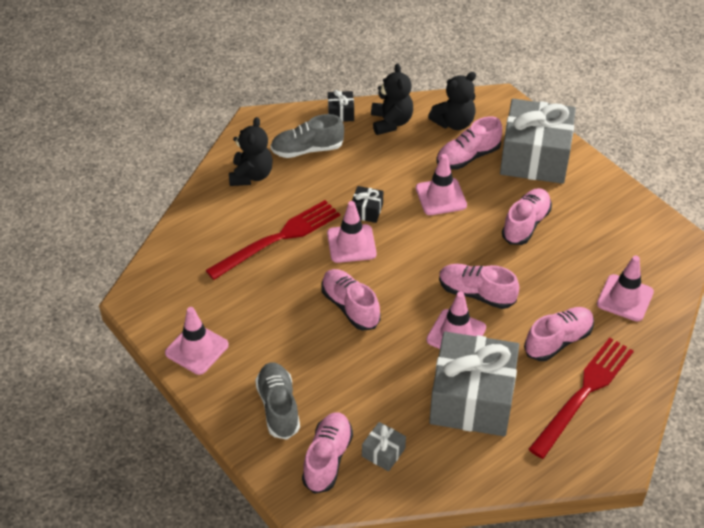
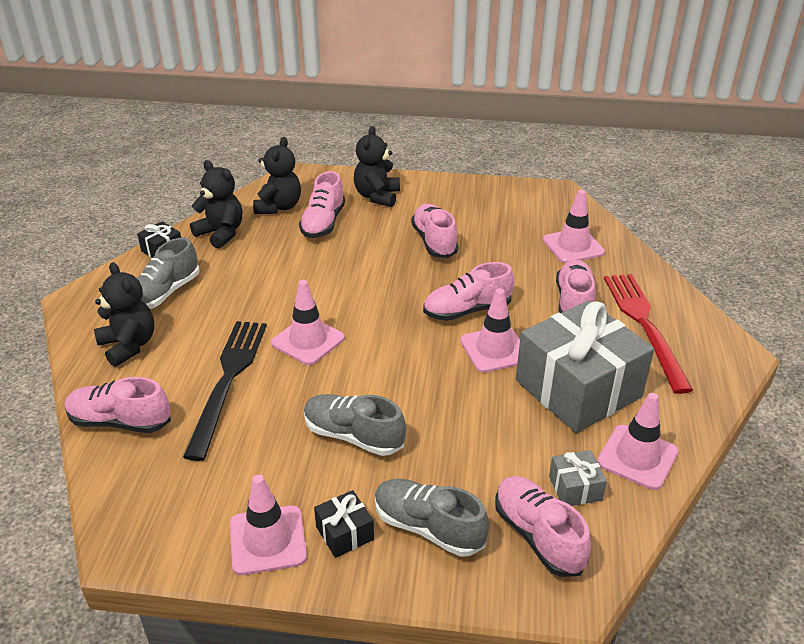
camera: 45 degrees left, 10 degrees down
red fork [205,200,340,280] -> black fork [183,321,267,461]
pink shoe [321,269,380,331] -> pink shoe moved to [65,377,171,433]
black gift [352,186,383,223] -> black gift moved to [314,490,374,558]
pink traffic cone [416,154,467,215] -> pink traffic cone moved to [597,393,678,490]
grey gift [500,99,576,184] -> black teddy bear [354,126,400,207]
none -> grey shoe [304,394,406,456]

